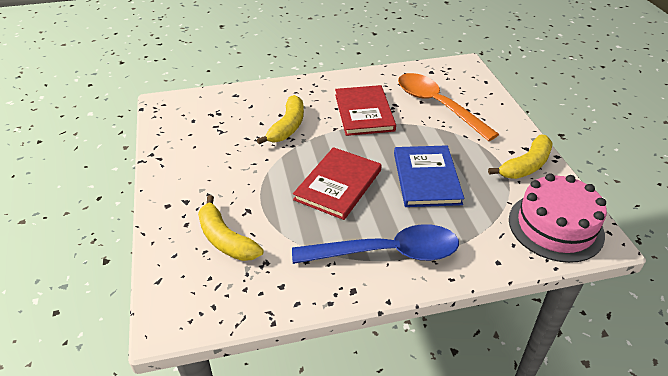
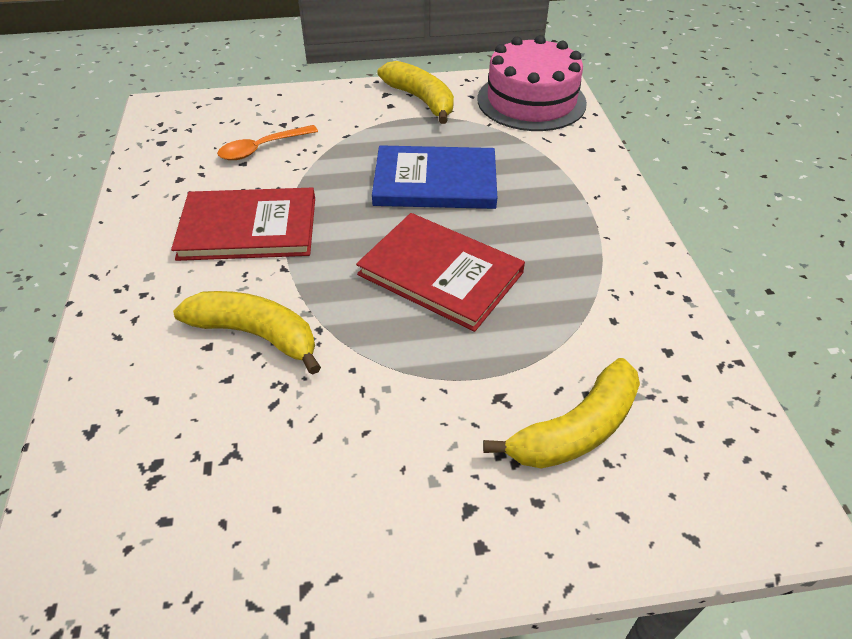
camera: 85 degrees left, 5 degrees up
blue spoon [292,224,459,264] -> none
orange spoon [398,73,499,141] -> orange spoon [217,125,318,160], size x0.51

